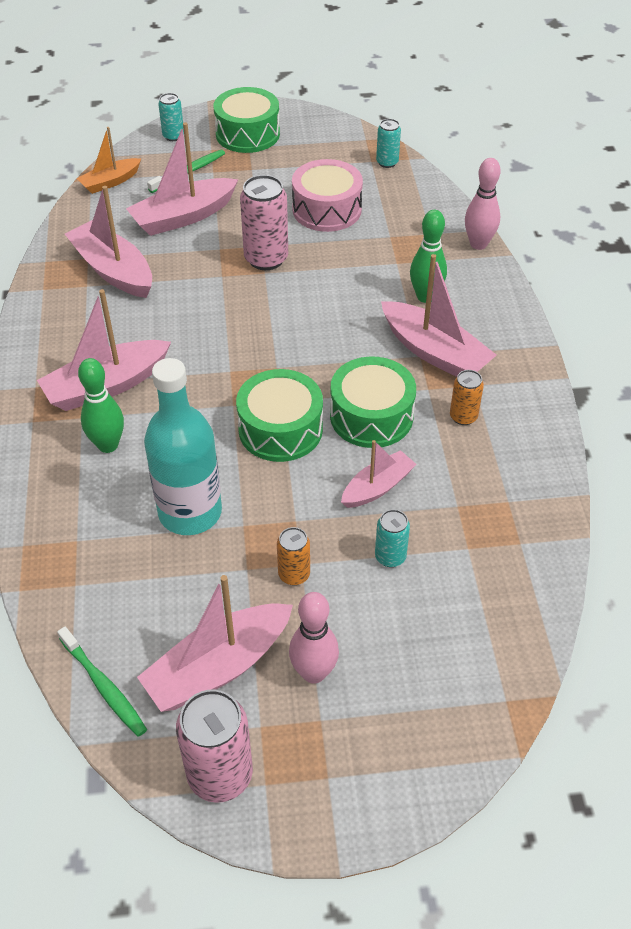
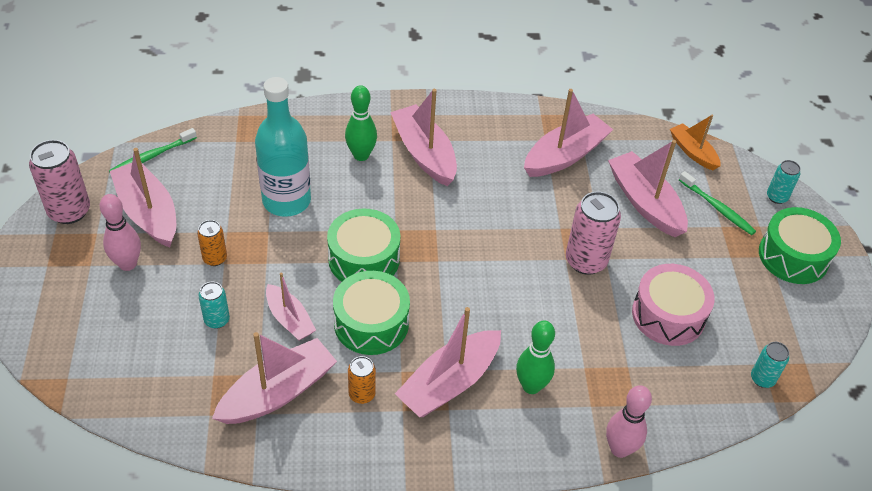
camera: 90 degrees right, 0 degrees up
none -> pink boat [212,332,337,424]

